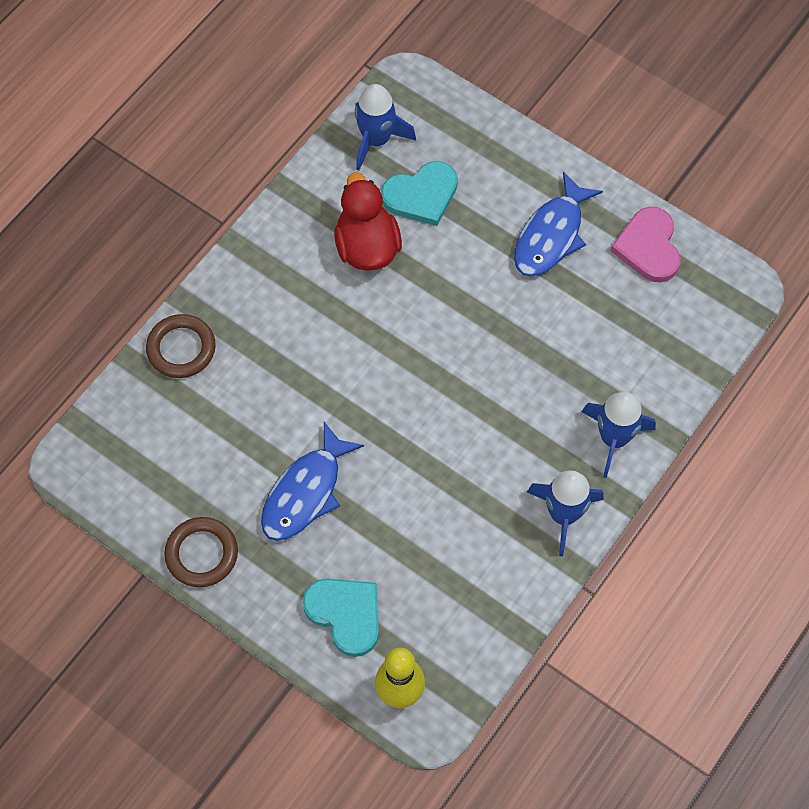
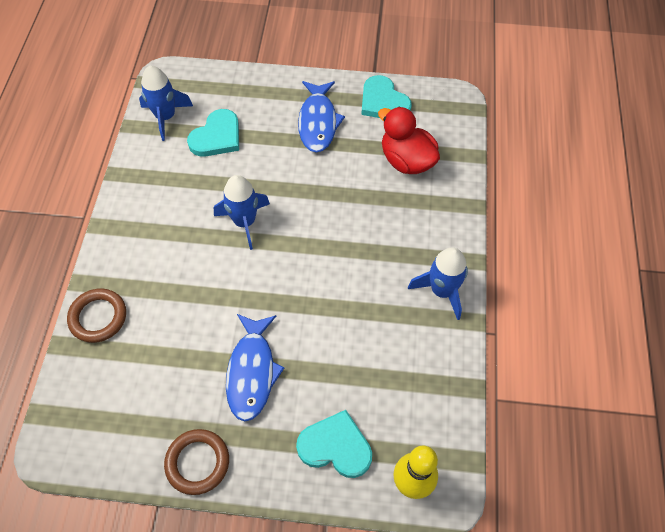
camera: 30 degrees left, 5 degrees down
red duck [334,172,402,271] -> red duck moved to [378,107,440,174]
blue rocket [582,392,656,478] -> blue rocket moved to [214,175,270,250]
pink heart [610,207,681,282] -> turquoise heart [361,75,412,118]

